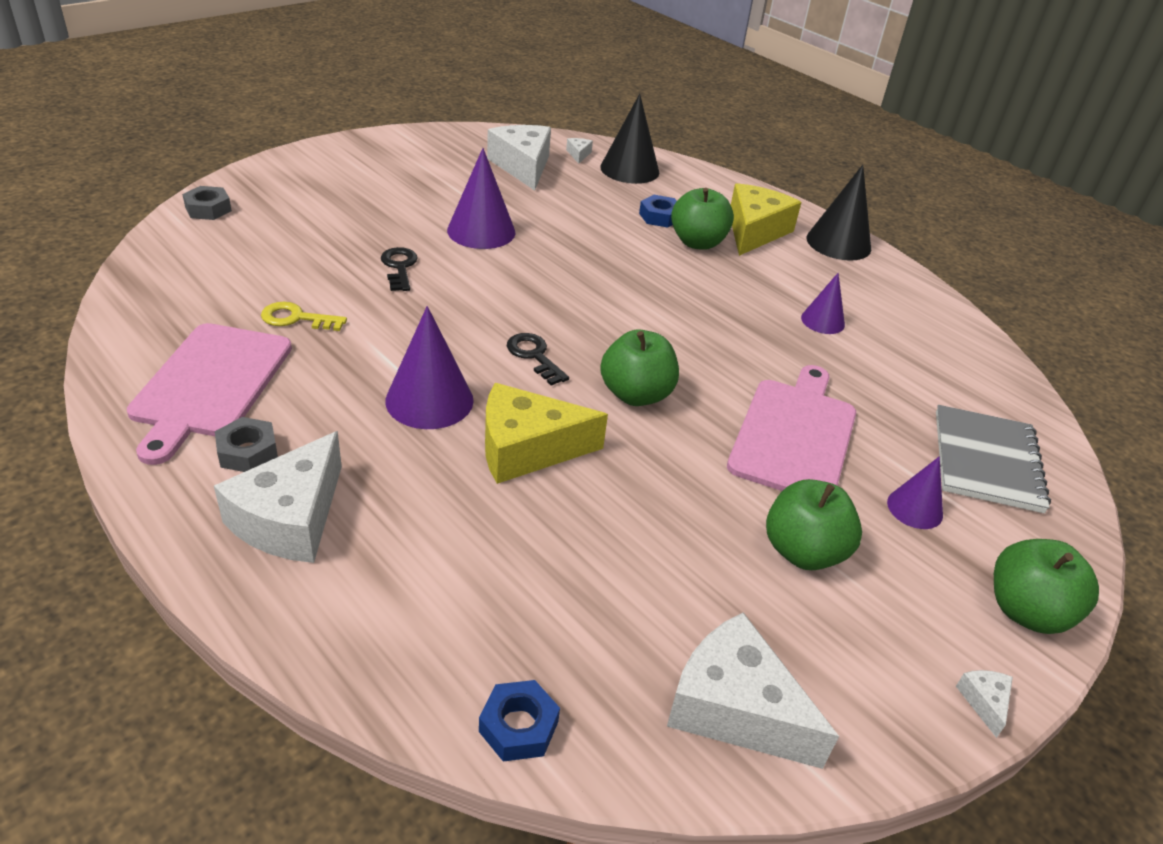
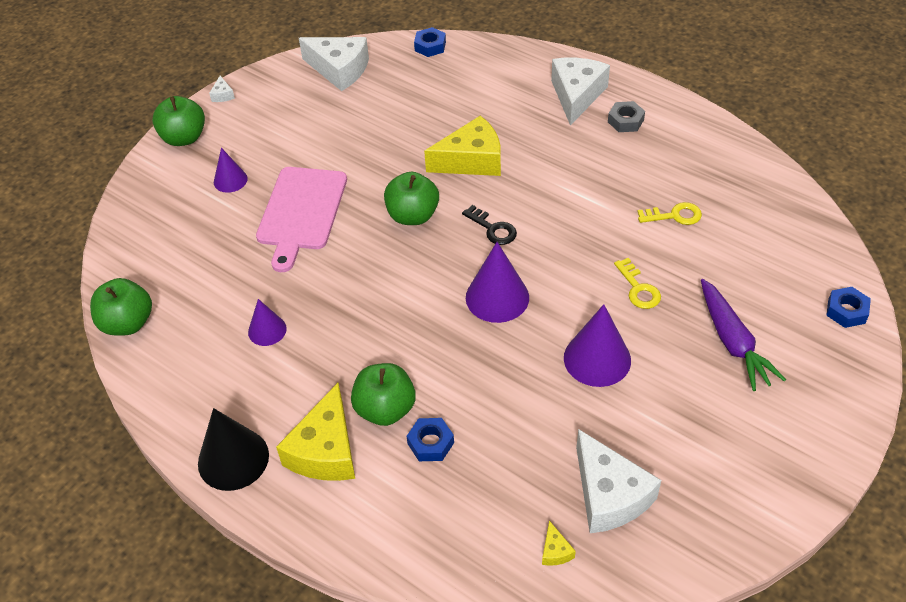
camera: 175 degrees right, 10 degrees up
pink cutting board [127,323,292,465] -> none
grey nut [182,186,232,220] -> blue nut [826,287,871,328]
black key [381,247,418,291] -> yellow key [614,258,661,309]
purple cone [385,306,474,429] -> purple cone moved to [466,242,529,323]
white cheese [566,138,593,164] -> yellow cheese [542,521,576,566]
black cone [600,94,659,184] -> none
green apple [766,479,862,570] -> green apple moved to [90,278,152,335]
grey notebook [936,405,1051,513] -> none
none -> purple carrot [701,279,786,391]

